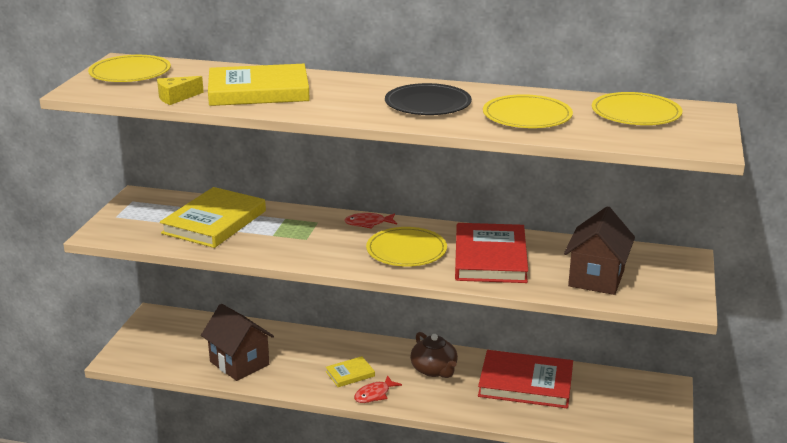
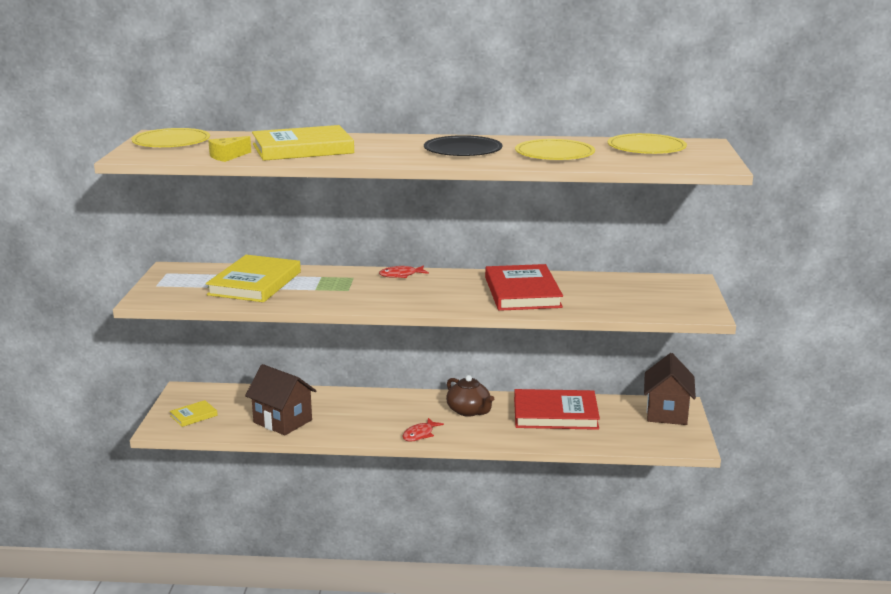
camera: 10 degrees left, 5 degrees down
yellow book [326,356,375,387] -> yellow book moved to [170,400,218,427]
yellow plate [366,227,447,267] -> none
brown house [564,206,635,295] -> brown house moved to [644,353,696,425]

